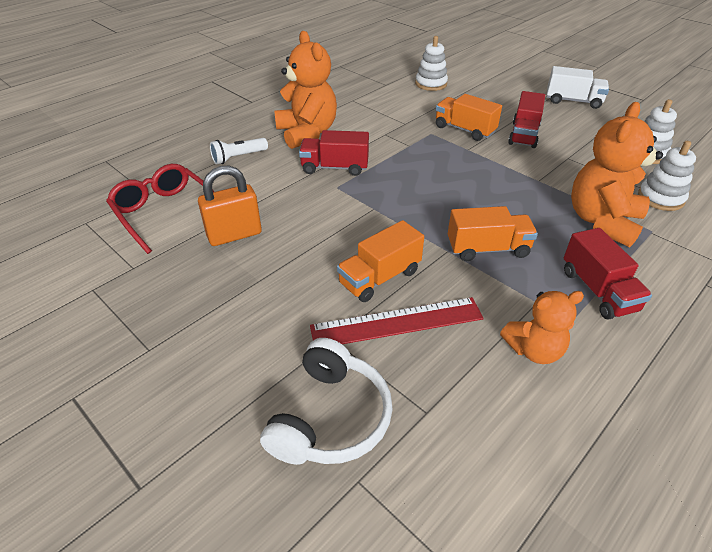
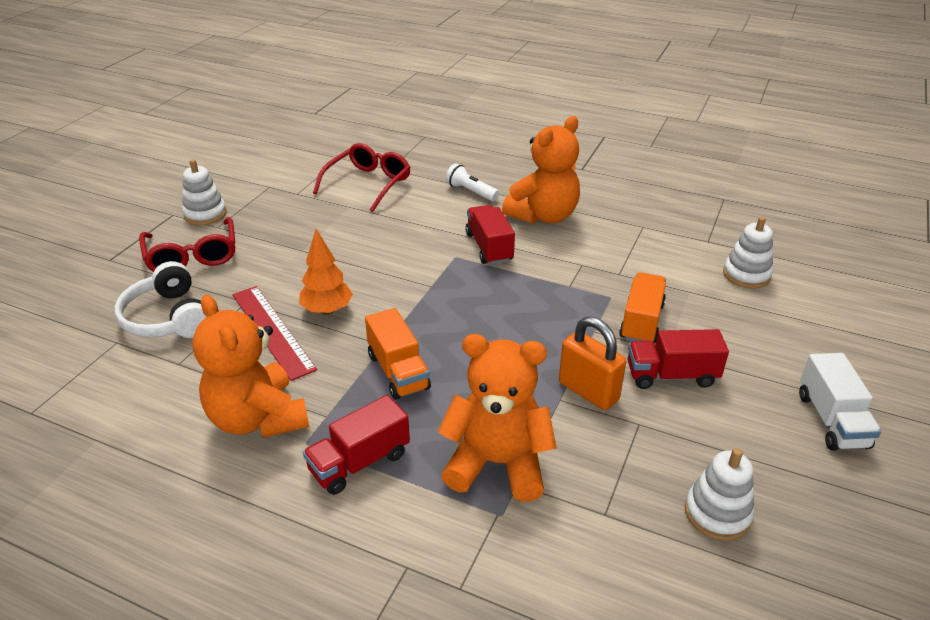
camera: 70 degrees right, 5 degrees down
orange padlock [198,165,262,246] -> orange padlock moved to [559,316,626,410]
white headphones [260,338,393,465] -> white headphones turned 60 degrees clockwise [114,261,206,338]
orange truck [337,220,424,302] -> orange tree [299,229,353,315]
orange teddy bear [500,291,584,364] -> orange teddy bear [192,295,309,438], size x1.67
white stacking toy [638,141,696,211] -> white stacking toy moved to [182,159,227,225]
none -> red glasses [139,217,235,272]

